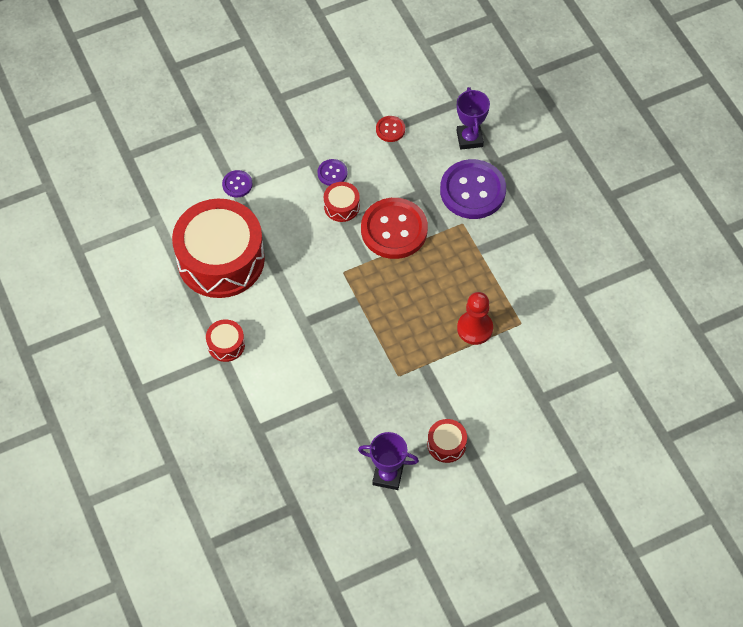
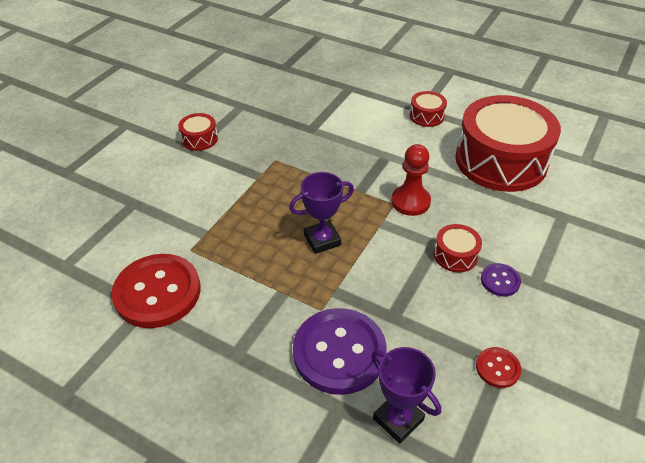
camera: 145 degrees right, 15 degrees down
purple button [222,170,253,197] -> none
purple trophy [358,432,419,490] -> purple trophy moved to [289,172,354,254]
red button [361,198,428,259] -> red button moved to [111,254,201,328]
red pawn [457,292,493,345] -> red pawn moved to [391,144,431,216]

